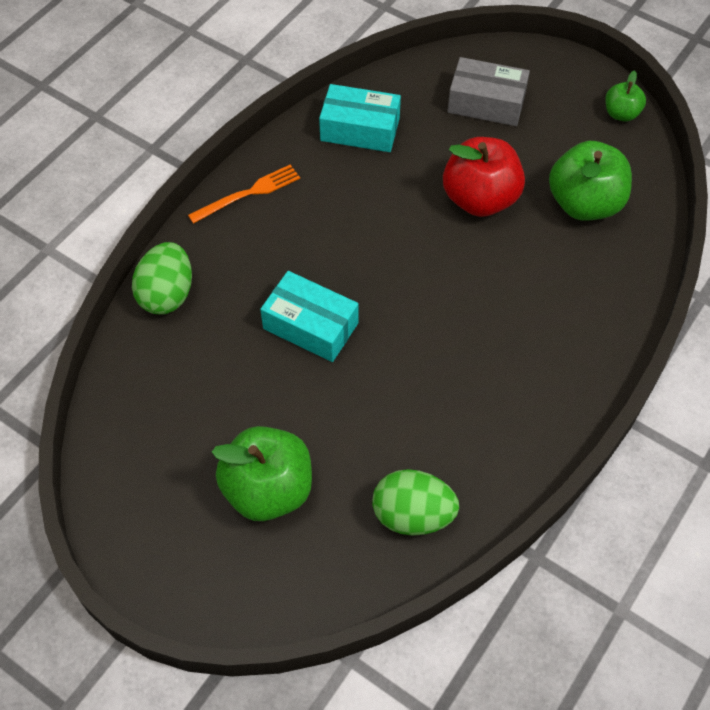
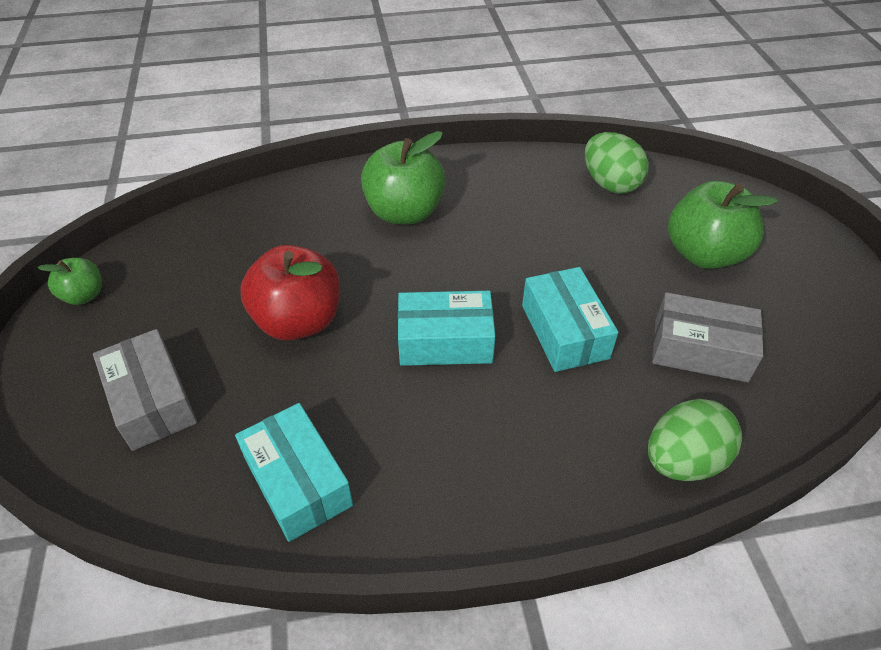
camera: 135 degrees left, 10 degrees down
orange fork [188,164,300,224] -> none
green apple [549,141,632,221] -> green apple moved to [361,131,446,224]
none -> turquoise box [398,291,496,366]
none -> grey box [652,292,764,382]

